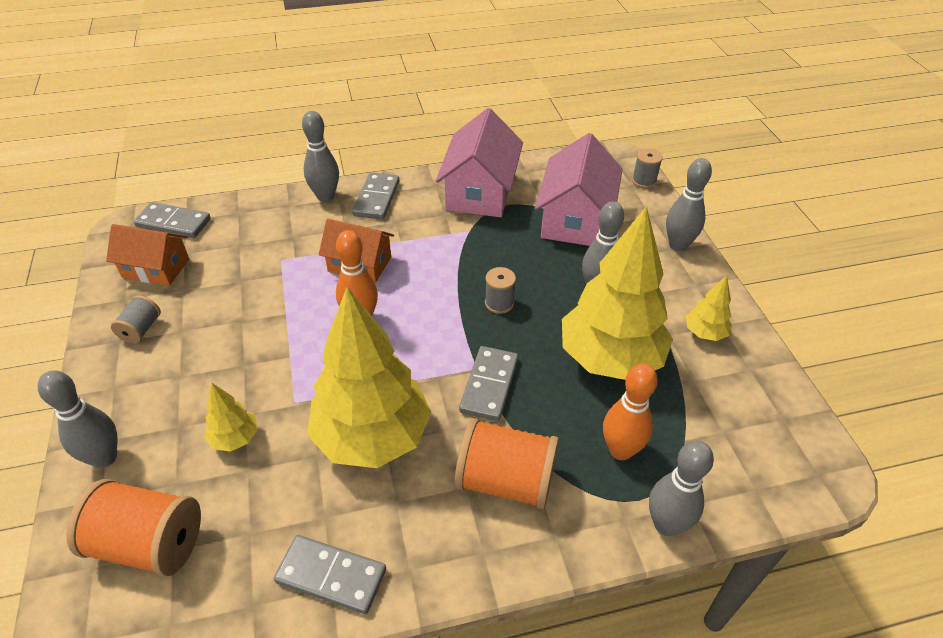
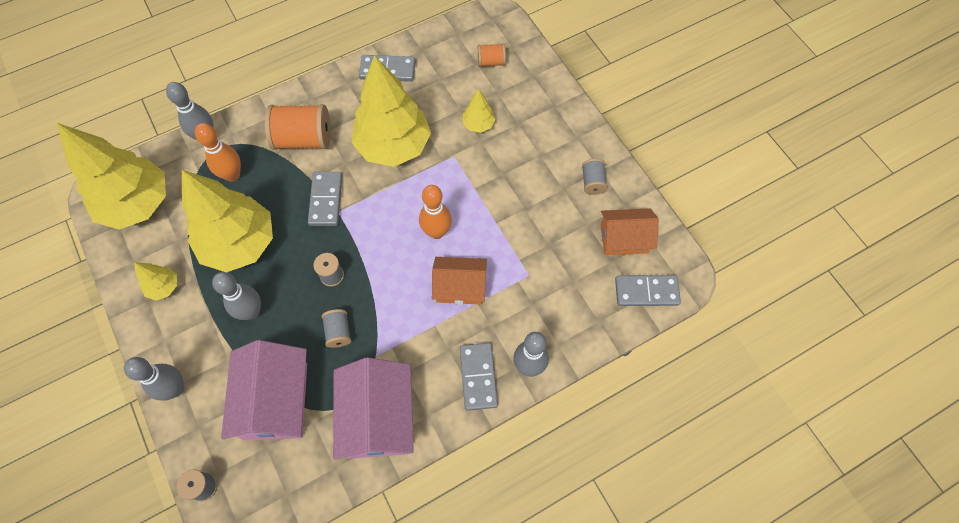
camera: 165 degrees right, 20 degrees up
grey bowling pin [38,370,118,468] -> none
orange spool [66,479,201,577] -> orange spool [478,43,506,67], size x0.52
none -> yellow tree [57,123,166,230]
none -> grey spool [322,309,351,348]

